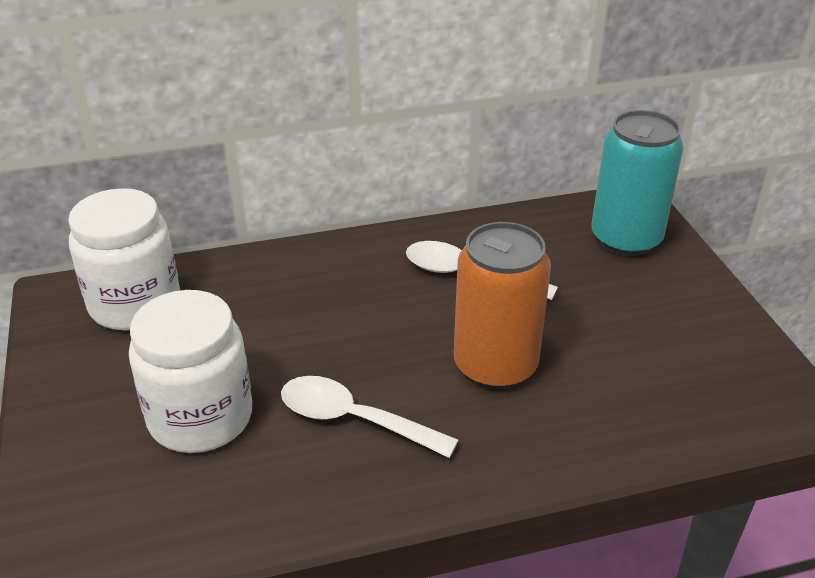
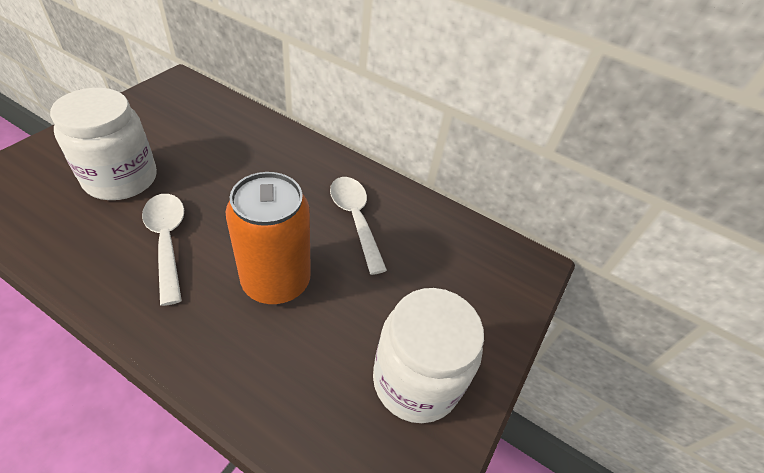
camera: 40 degrees right, 10 degrees up
white jar [68,188,180,331] -> white jar moved to [373,288,484,423]
turquoise can [591,110,684,256] -> none

